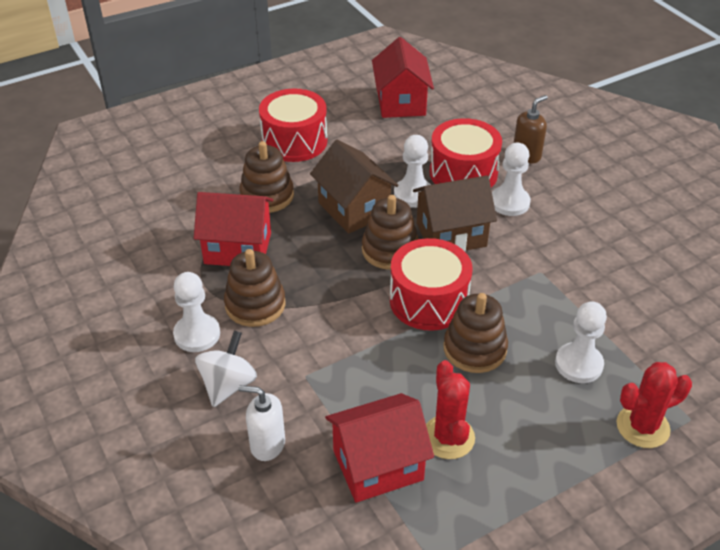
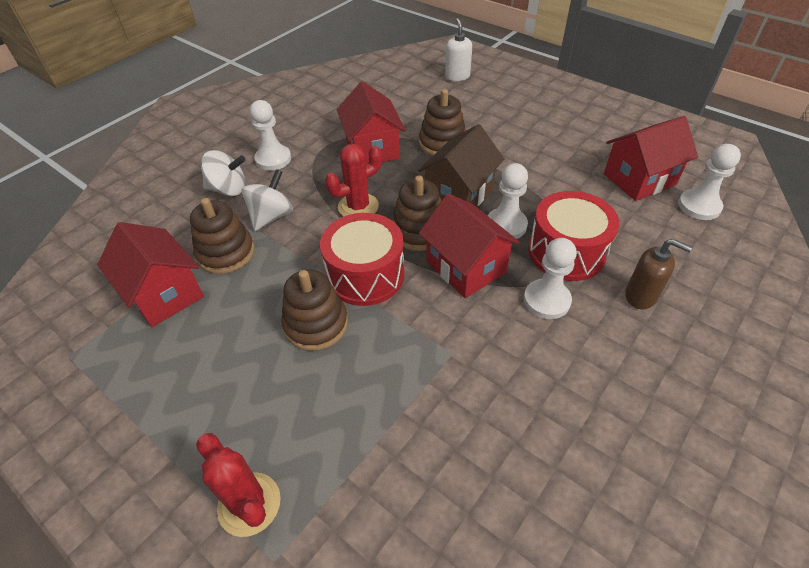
camera: 70 degrees right, 5 degrees up
brown stacking toy [224,249,285,327] -> brown stacking toy moved to [190,198,254,274]
white soap dispenser [238,385,285,461] -> white soap dispenser moved to [445,18,472,81]
red drum [259,89,327,162] -> none
brown house [413,175,497,251] -> red house [419,194,520,298]
red cactus [426,360,475,459] -> red cactus moved to [325,144,382,217]
white pawn [555,301,607,383] -> white pawn moved to [678,144,741,220]
none -> white spinning top [242,169,293,231]

